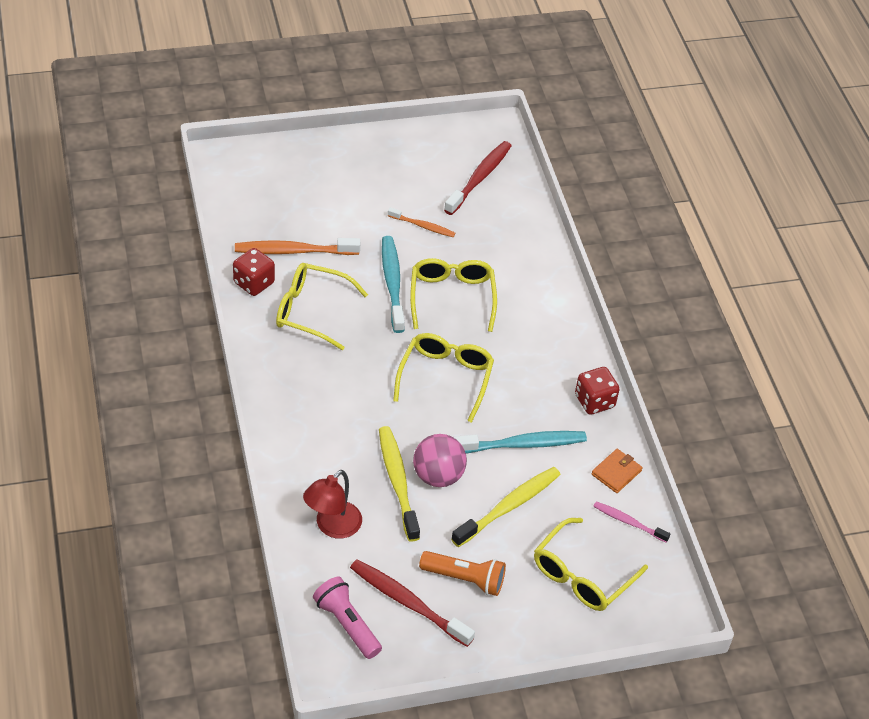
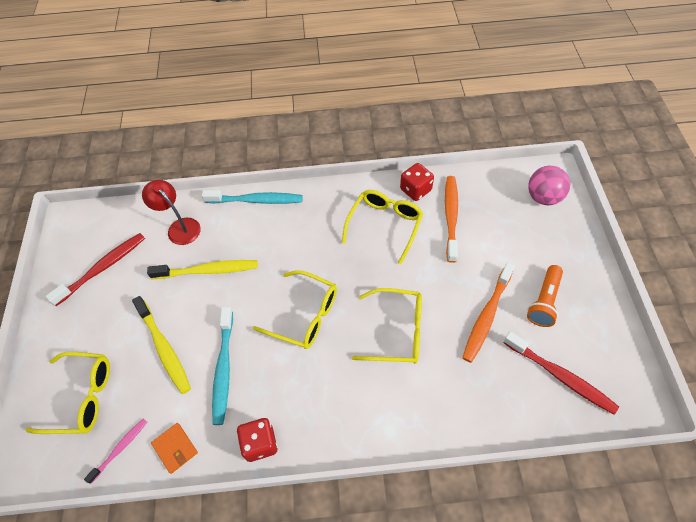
camera: 105 degrees right, 10 degrees up
pink flashlight [313,577,382,659] -> none
turquoise toothbrush [382,236,405,333] -> turquoise toothbrush moved to [202,190,303,204]
orange toothbrush [388,207,455,237] -> orange toothbrush [462,262,515,363], size x1.71
pink ball [413,434,467,487] -> pink ball moved to [528,166,570,205]
orange flashlight [419,551,506,596] -> orange flashlight moved to [527,265,563,327]
yellow glasses [534,518,648,611] -> yellow glasses turned 135 degrees clockwise [25,352,110,434]

